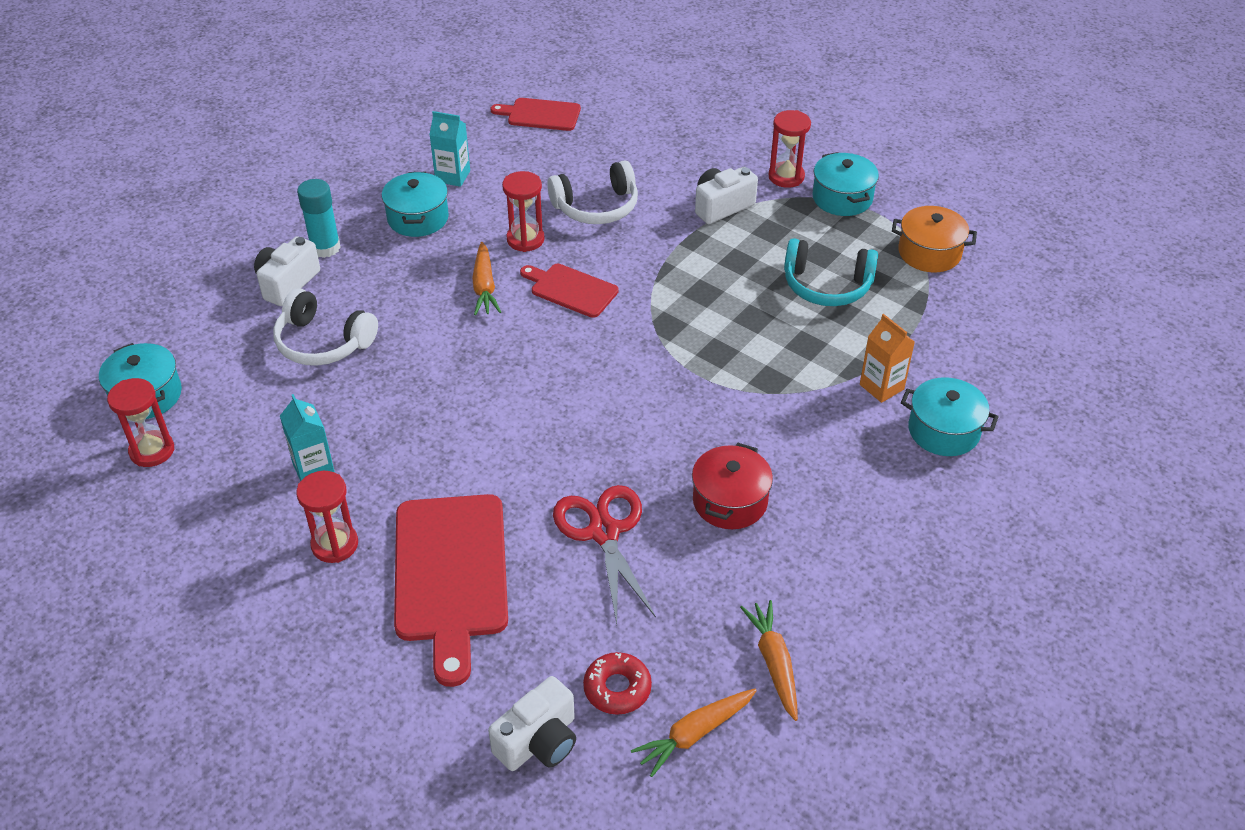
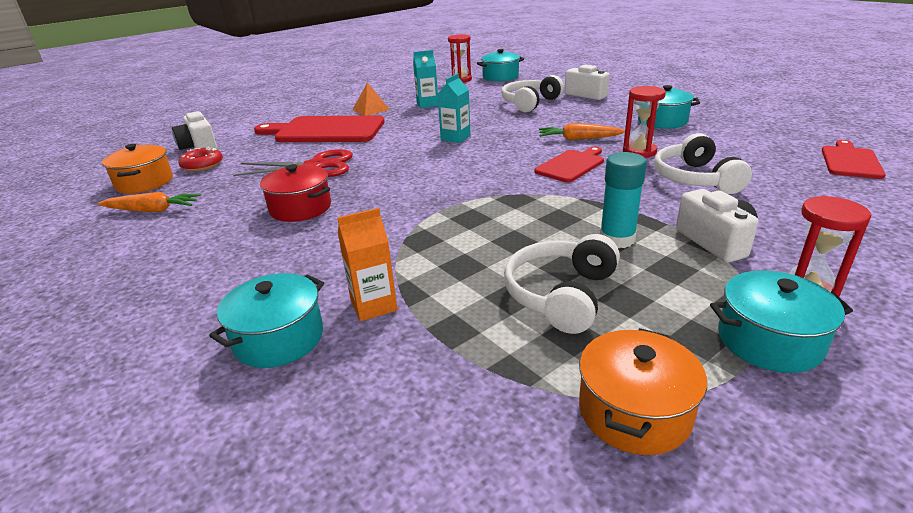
camera: 105 degrees right, 15 degrees down
red hourglass [296,471,358,563] -> orange pyramid [352,82,390,115]
turquoise glue stick [297,179,341,258] -> turquoise glue stick moved to [600,152,647,248]
turquoise carton [429,111,470,187] -> turquoise carton moved to [438,73,471,143]
orange carrot [631,689,757,777] -> orange pot [102,144,173,194]
turquoise headphones [784,238,878,306] -> white headphones [504,234,620,334]

